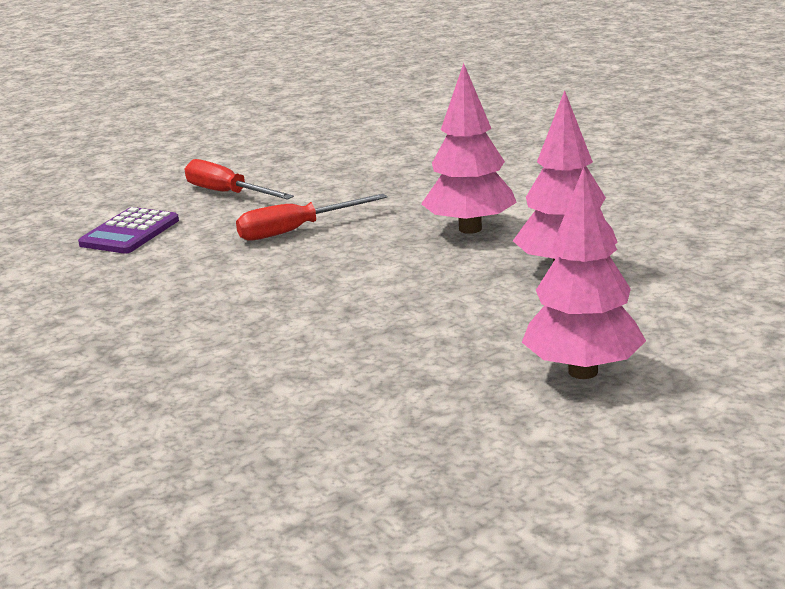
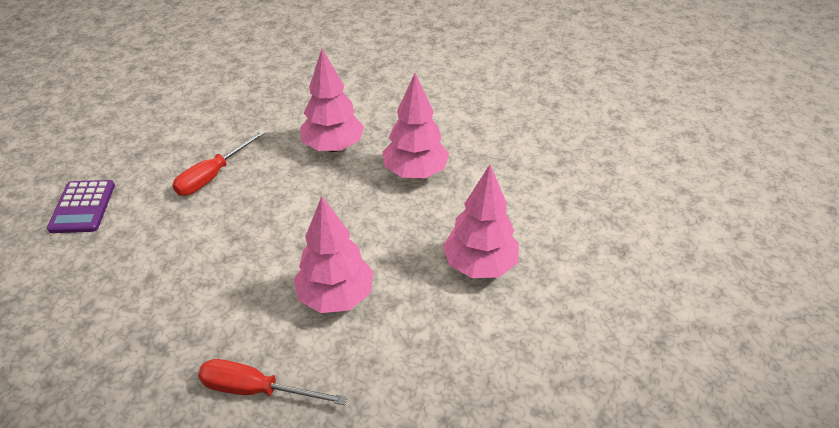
camera: 30 degrees left, 20 degrees up
red screwdriver [185,159,294,200] -> red screwdriver moved to [198,359,348,405]
none -> pink tree [294,196,374,313]

